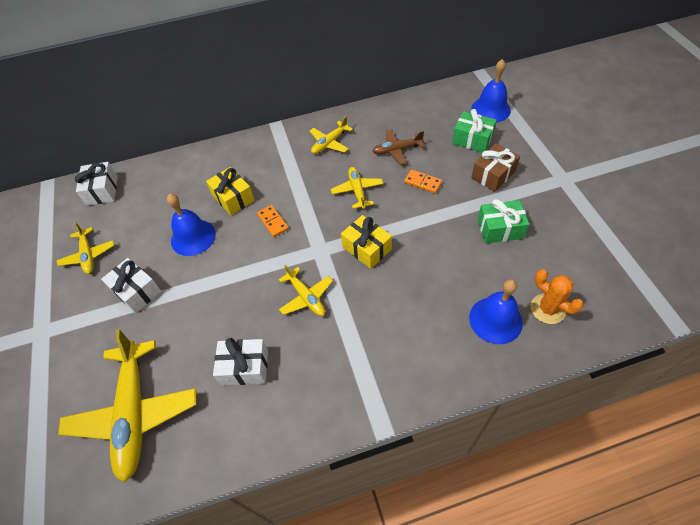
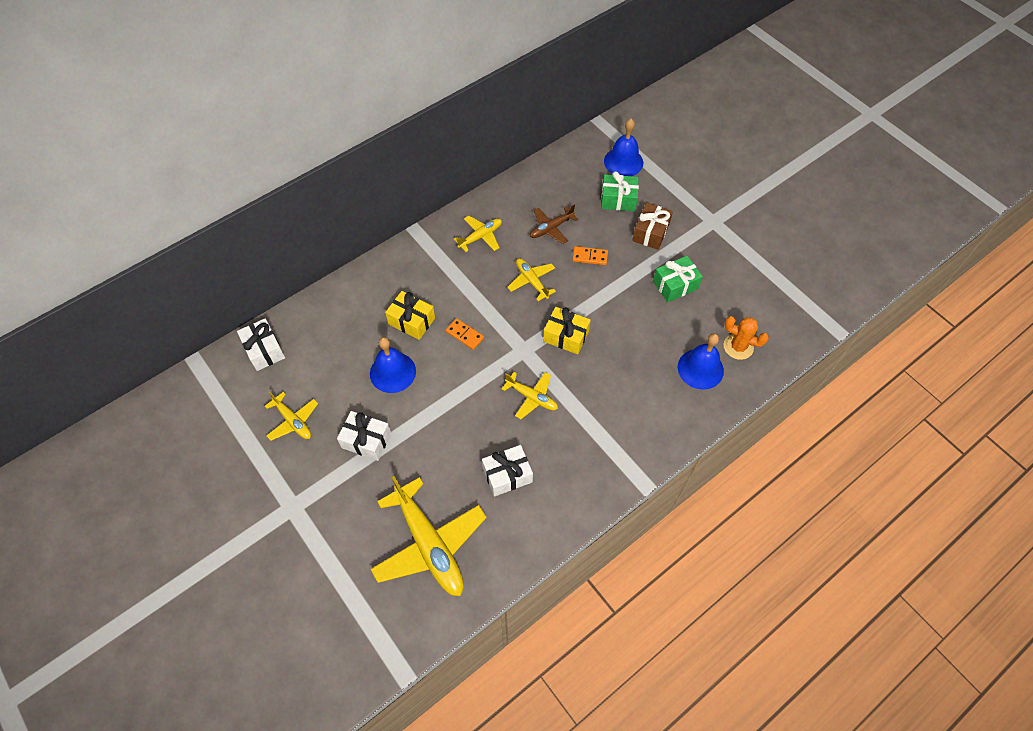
camera: 25 degrees left, 5 degrees up
yellow plane [310,116,353,154] -> yellow plane turned 150 degrees counterclockwise [454,216,502,252]

